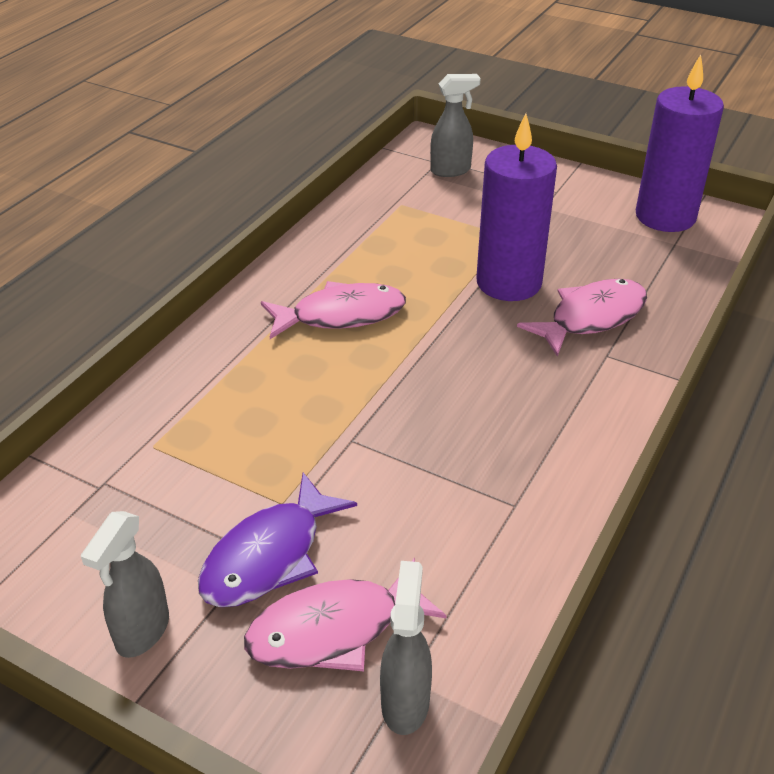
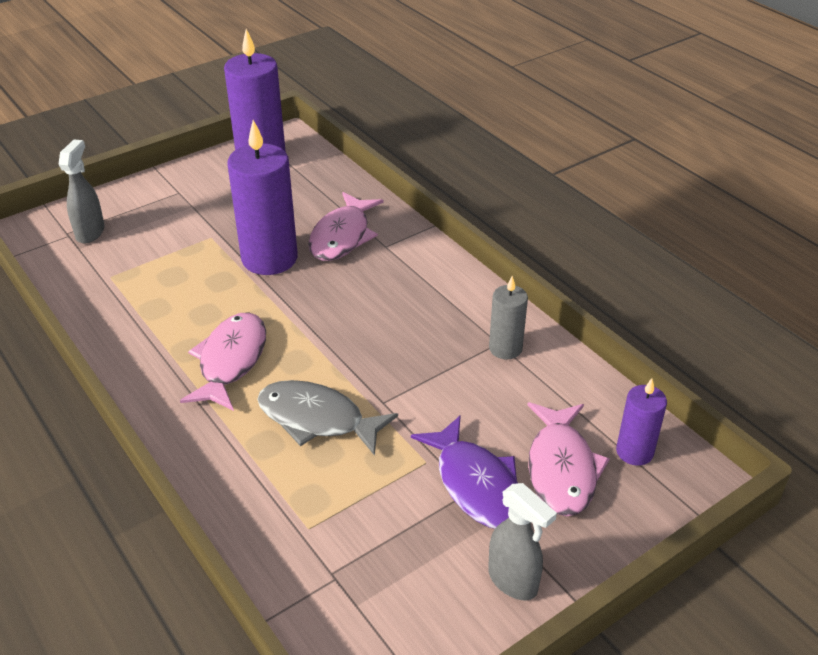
camera: 65 degrees left, 0 degrees up
grey spray bottle [380,561,432,735] -> purple candle [616,378,667,466]
pink fish [517,279,647,357] -> pink fish turned 150 degrees counterclockwise [308,192,383,261]
none -> grey fish [257,380,398,456]
none -> grey candle [489,276,528,359]

